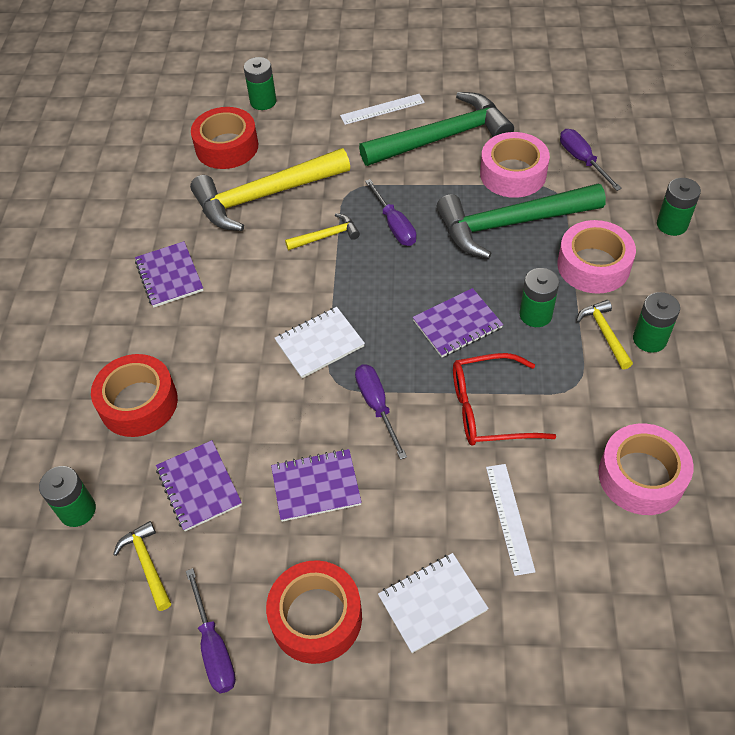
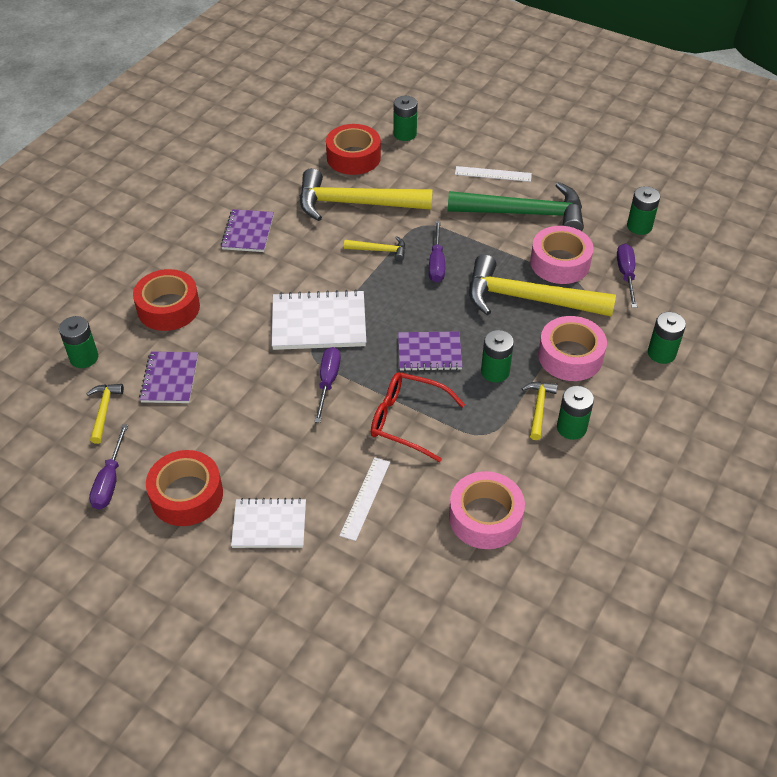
camera: 25 degrees right, 5 degrees down
purple notebook [271,449,362,522] -> none
white notebook [275,307,365,378] -> white notebook [272,289,366,350], size x1.52
green hammer [437,184,606,259] -> yellow hammer [469,254,616,317]
none -> green battery [627,186,660,235]

